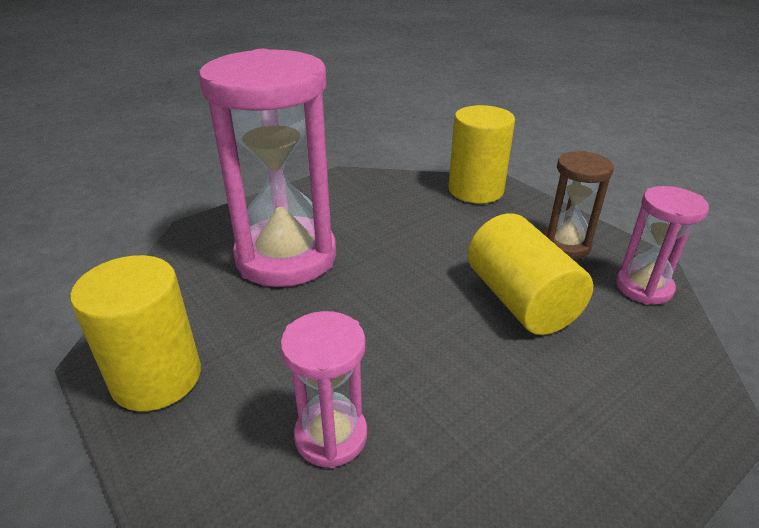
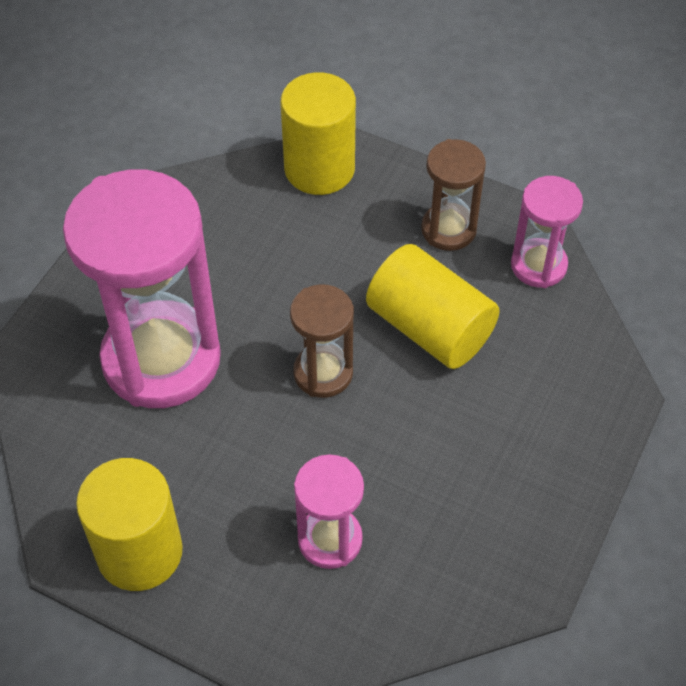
camera: 25 degrees left, 20 degrees up
none -> brown hourglass [290,285,354,398]

